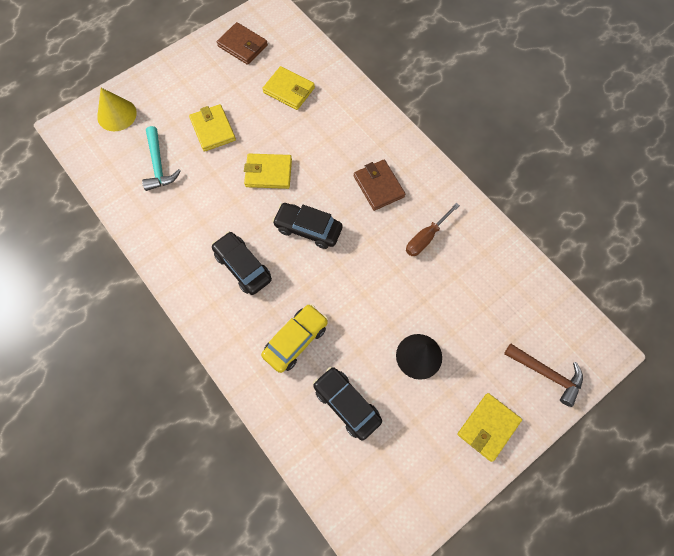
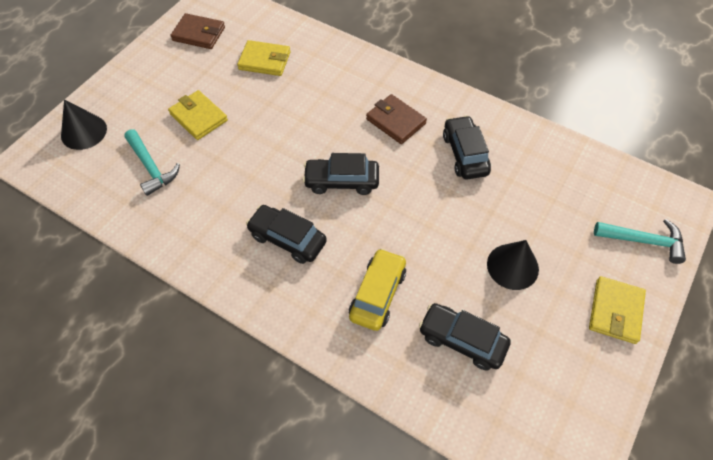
camera: 20 degrees left, 10 degrees down
yellow cone [97,88,137,131] -> black cone [61,99,107,150]
yellow wallet [244,154,292,189] -> none
brown screwdriver [406,203,460,256] -> black car [443,115,491,180]
brown hammer [504,344,583,407] -> turquoise hammer [594,219,686,264]

